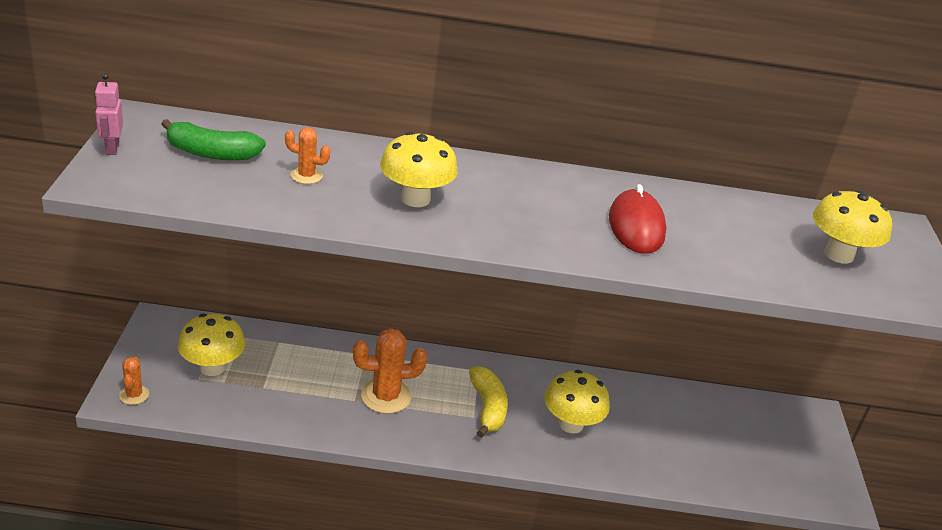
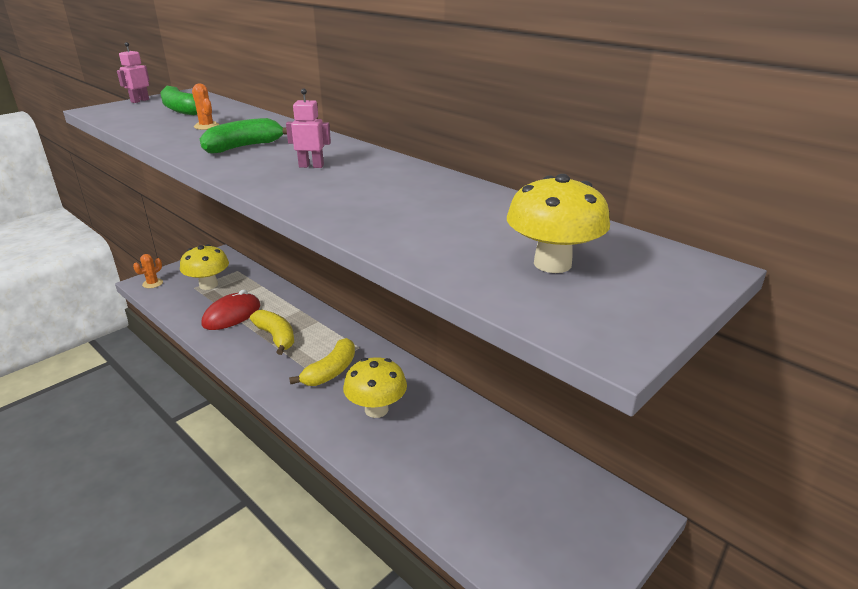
camera: 45 degrees right, 5 degrees down
orange cactus [353,328,427,414] -> yellow banana [250,310,294,355]
yellow mushroom [380,132,458,207] -> green banana [200,118,287,154]
red mouse [609,184,666,254] -> red mouse moved to [202,290,260,330]
none -> pink robot [286,89,331,168]

